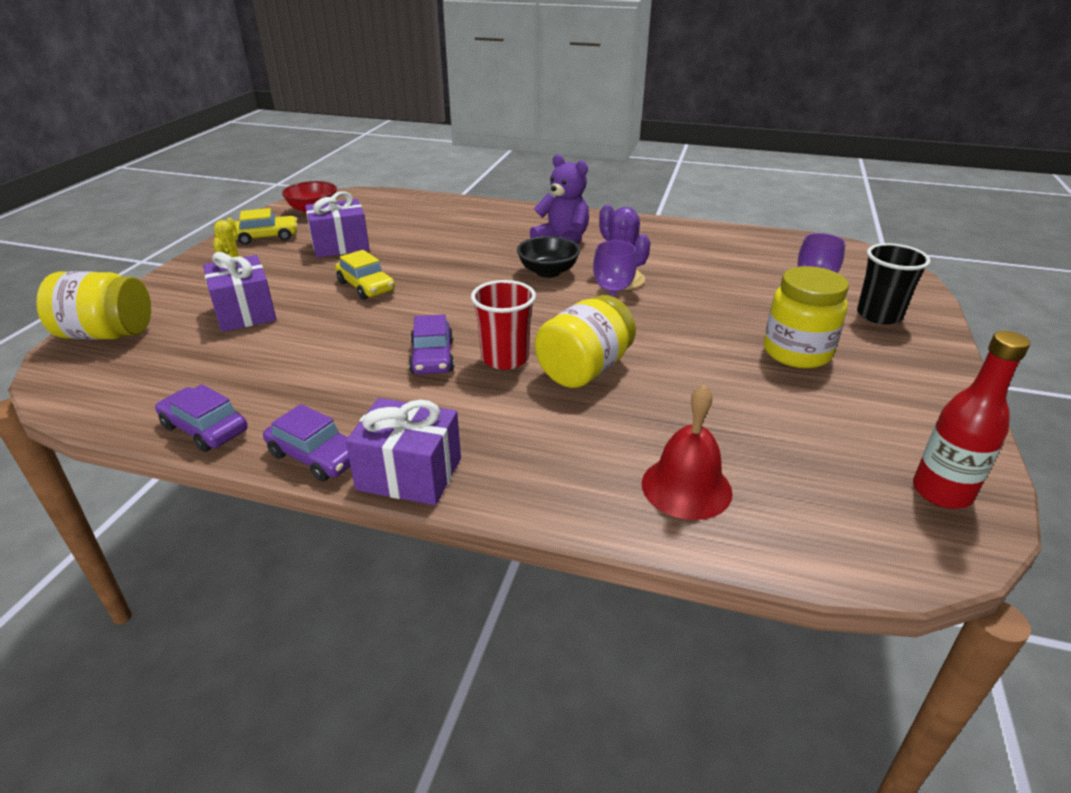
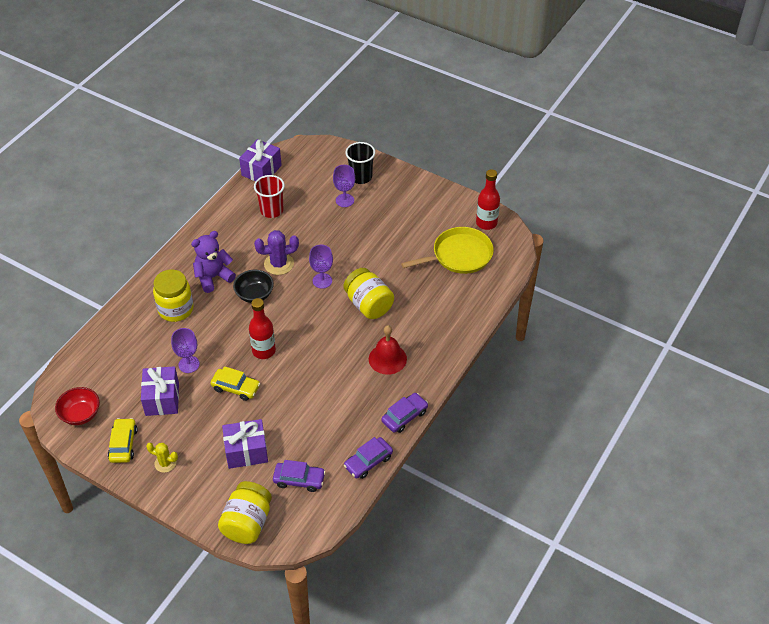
camera: 75 degrees left, 15 degrees up
yellow car [335,250,395,300] -> yellow car turned 45 degrees clockwise [210,366,260,401]
purple gift [346,398,461,505] -> purple gift moved to [239,139,282,181]
purple car [409,314,454,374] -> purple car moved to [273,460,326,492]
red cup [471,280,536,370] -> red cup moved to [254,175,285,218]
red bell [642,385,733,520] -> red bell moved to [369,325,407,375]
yellow jar [764,266,849,368] -> yellow jar moved to [153,269,194,322]
none -> purple goblet [171,328,200,373]
none -> red bottle [249,298,276,359]
none -> yellow pan [401,227,494,274]

